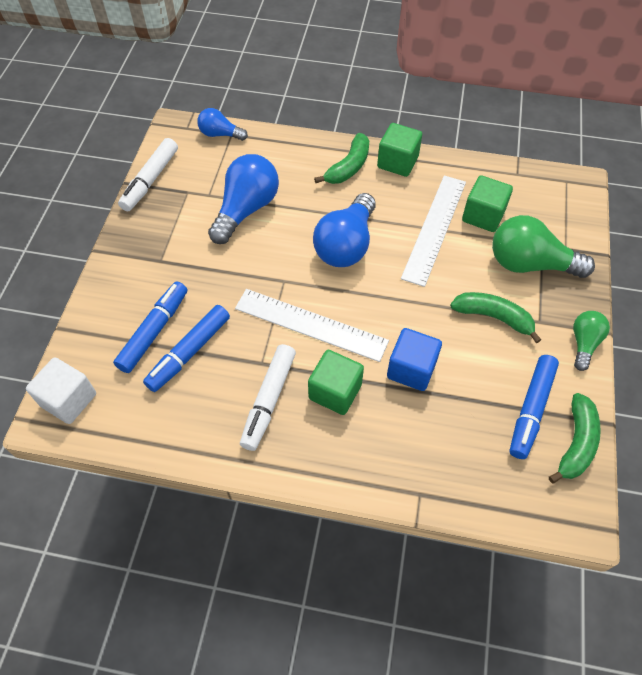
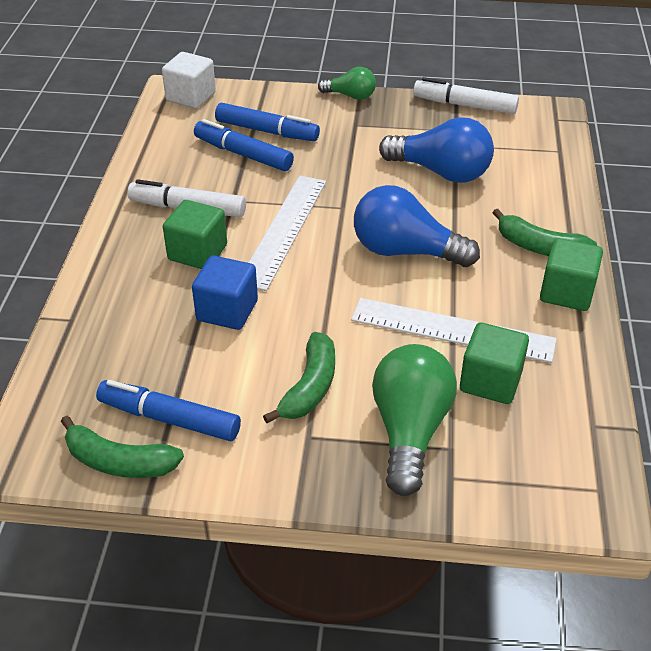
camera: 85 degrees right, 15 degrees down
blue light bulb [197,108,248,141] -> none
green light bulb [573,311,610,371] -> green light bulb moved to [318,67,376,100]

